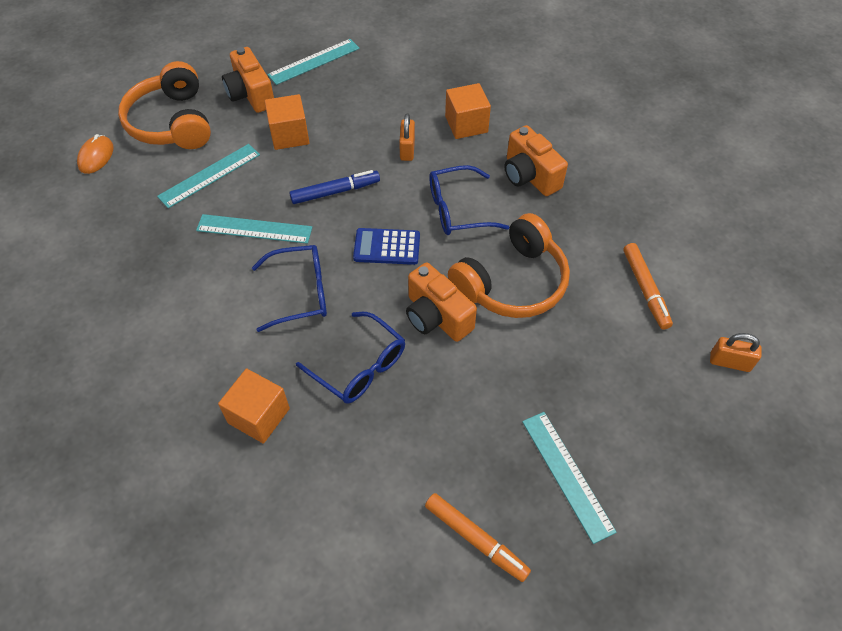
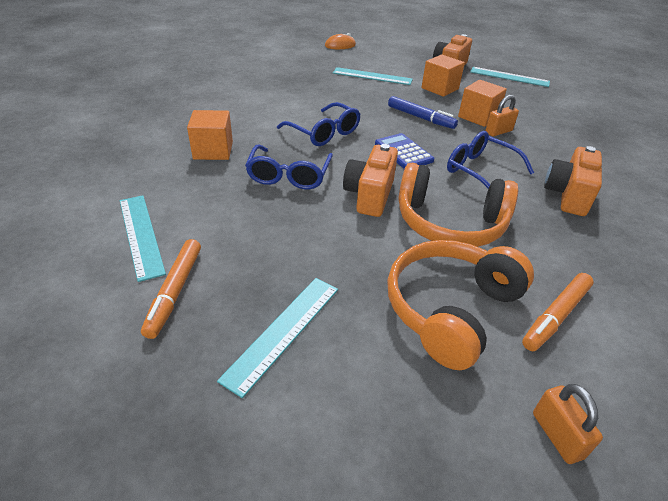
camera: 55 degrees right, 15 degrees down
orange headphones [118,61,211,149] -> orange headphones moved to [387,240,534,370]
turquoise ruler [196,214,312,244] -> turquoise ruler moved to [120,195,166,282]
orange cube [445,83,491,139] -> orange cube moved to [458,80,507,127]

